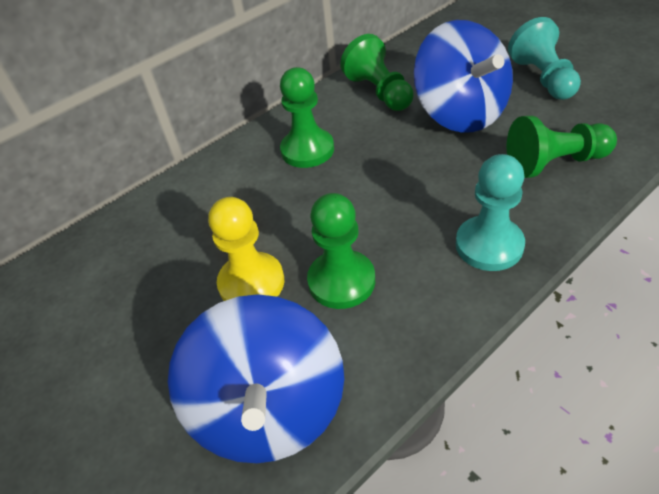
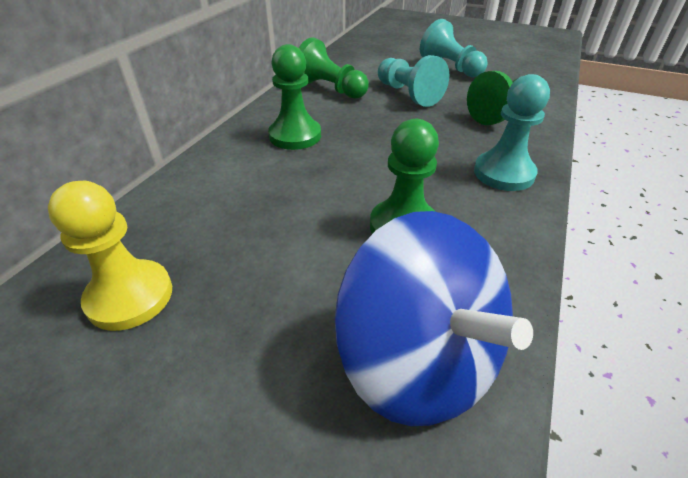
camera: 30 degrees left, 5 degrees down
yellow pawn [208,197,284,301] -> yellow pawn moved to [48,181,172,331]
blue spinning top [414,20,513,133] -> turquoise pawn [378,55,449,107]

